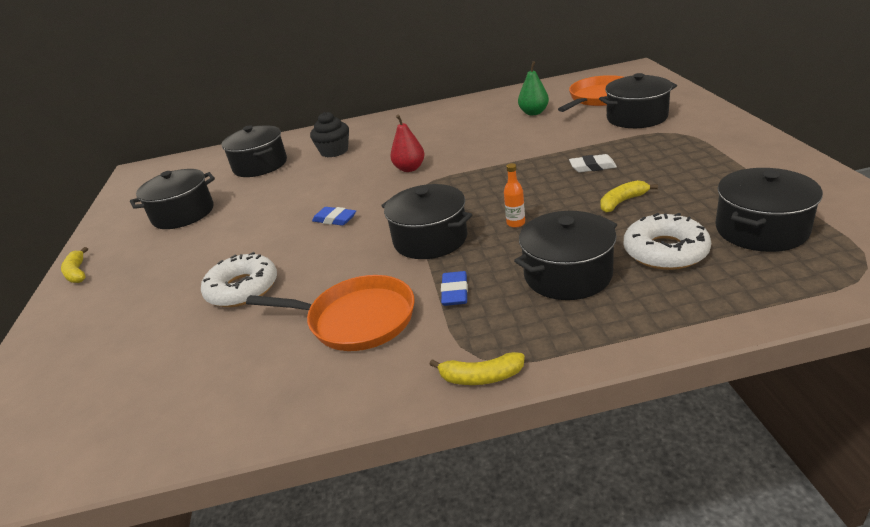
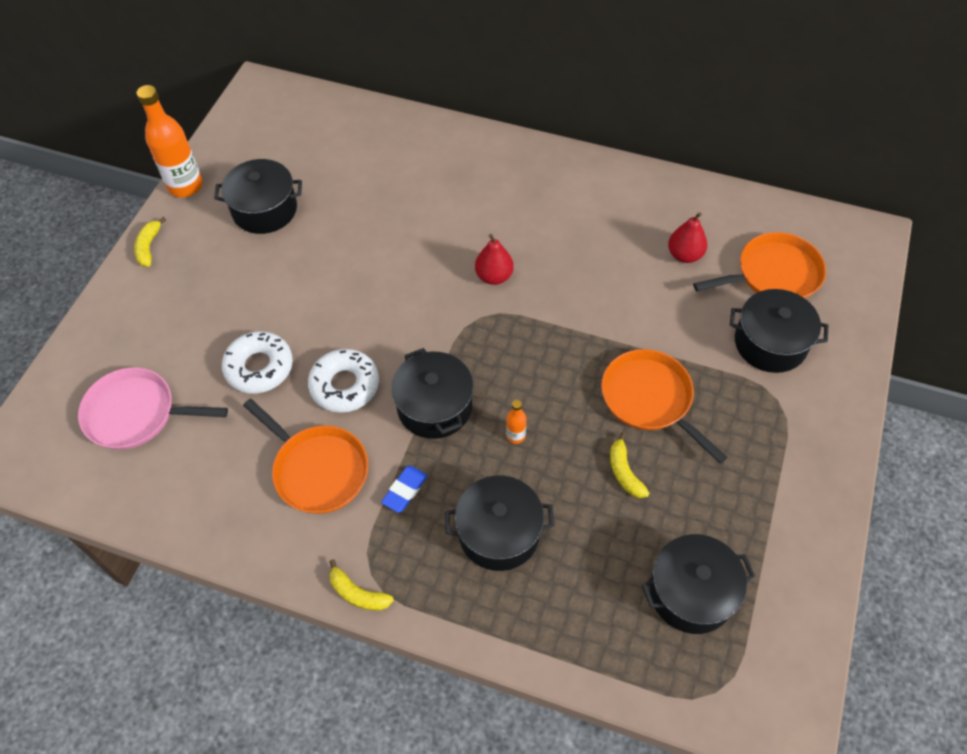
camera: 25 degrees right, 25 degrees up
black pot [222,125,287,177] -> none
black cupcake [310,112,349,157] -> none
blue eraser [312,207,356,226] -> none
green pear [518,61,549,115] -> red pear [668,212,708,263]
white eraser [569,154,617,172] -> orange pan [601,349,728,464]
yellow banana [600,180,658,213] -> yellow banana turned 105 degrees counterclockwise [610,432,649,498]
white donut [624,213,711,270] -> white donut moved to [308,349,379,413]
none -> pink pan [78,367,228,449]
none -> orange bottle [137,85,203,197]

